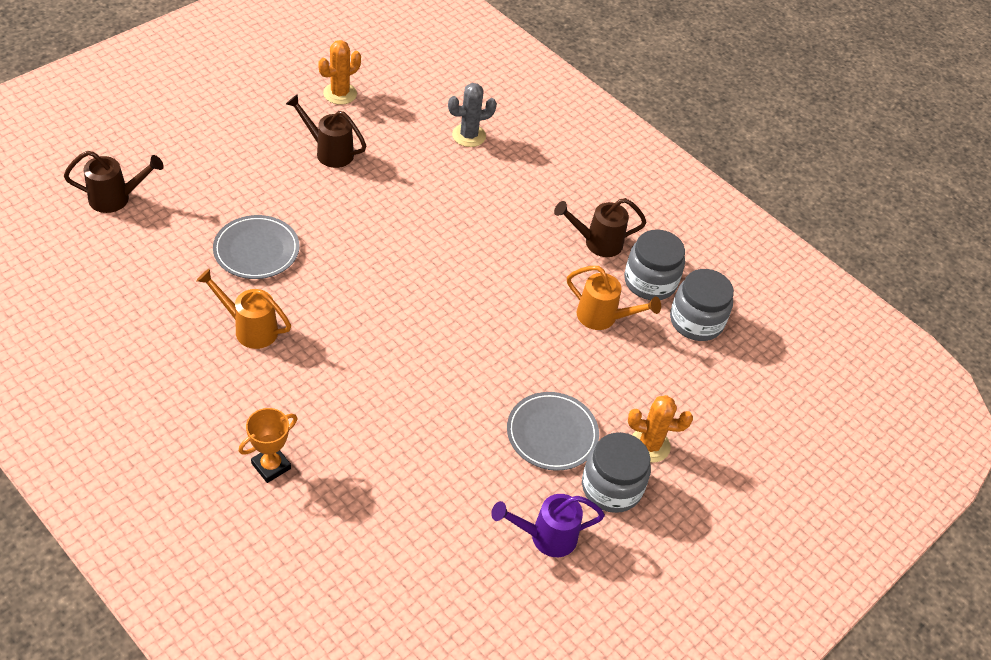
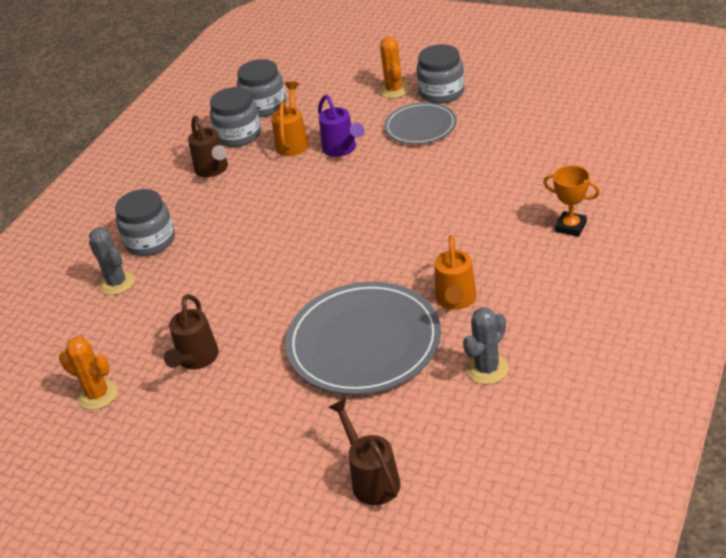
camera: 100 degrees left, 10 degrees down
grey plate [213,215,300,279] -> grey plate [285,282,441,395], size x1.72
purple watering can [491,494,605,557] -> purple watering can moved to [318,95,364,157]
none -> grey jar [115,189,175,256]
none -> grey cactus [463,307,509,384]

